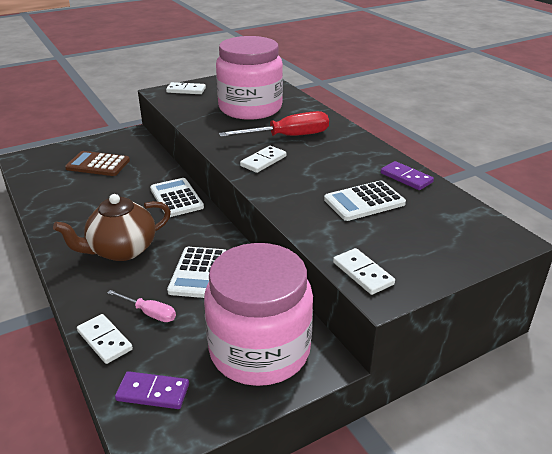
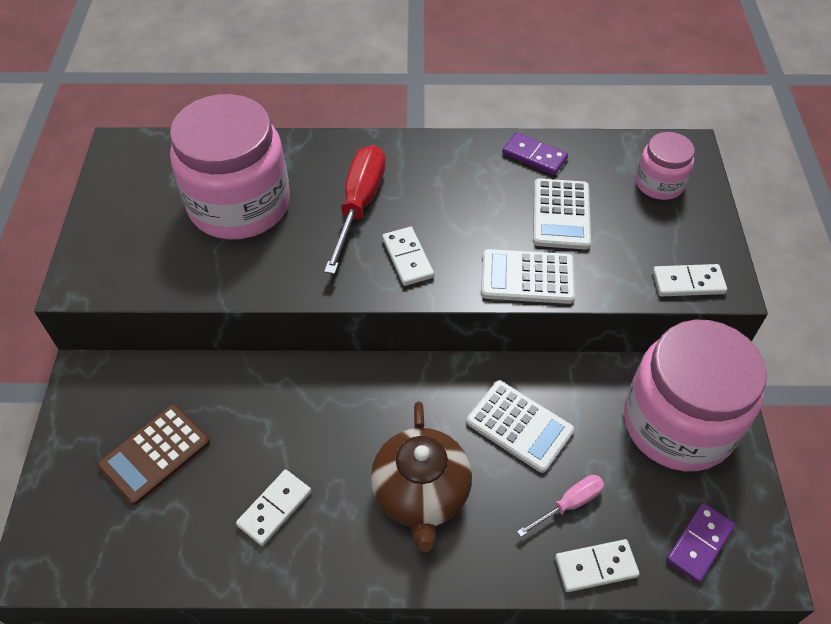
camera: 60 degrees left, 20 degrees up
white calculator [150,178,204,217] -> white calculator moved to [481,249,575,304]
white domino [166,82,206,94] -> white domino moved to [236,470,312,546]
purple domino [381,161,434,190] -> purple domino turned 45 degrees clockwise [502,132,568,175]
none -> pink jar [636,132,695,200]

